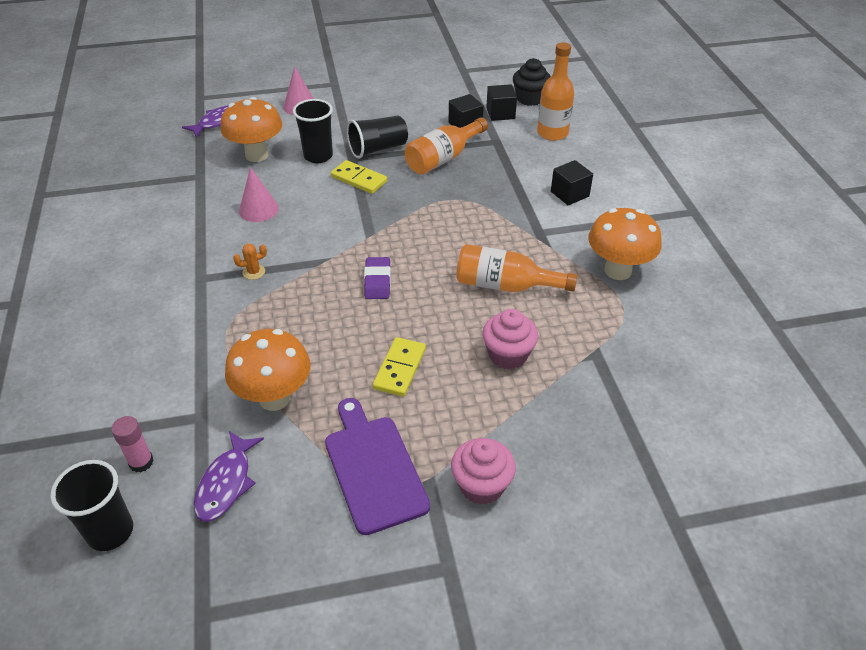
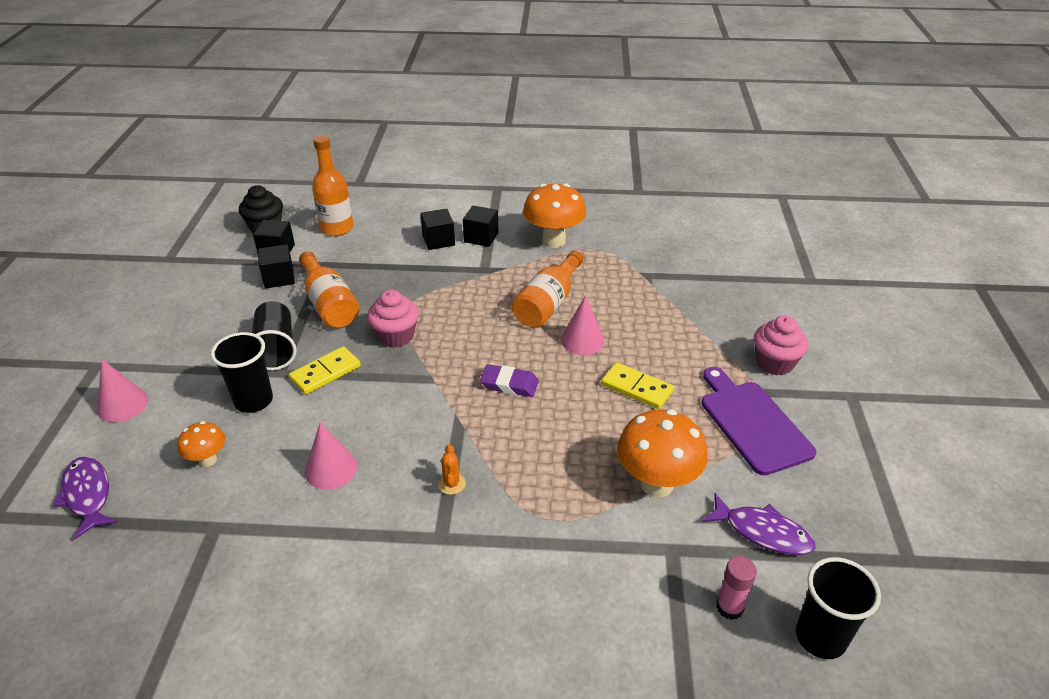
camera: 75 degrees left, 5 degrees down
orange mushroom [221,97,282,162] -> orange mushroom [177,421,225,467], size x0.53
purple cutting board [325,398,430,535] -> purple cutting board turned 75 degrees clockwise [701,367,816,475]
pink cupcake [482,309,538,369] -> pink cupcake moved to [367,290,419,348]
none -> black cube [463,206,498,247]
none -> pink cone [561,295,605,355]

